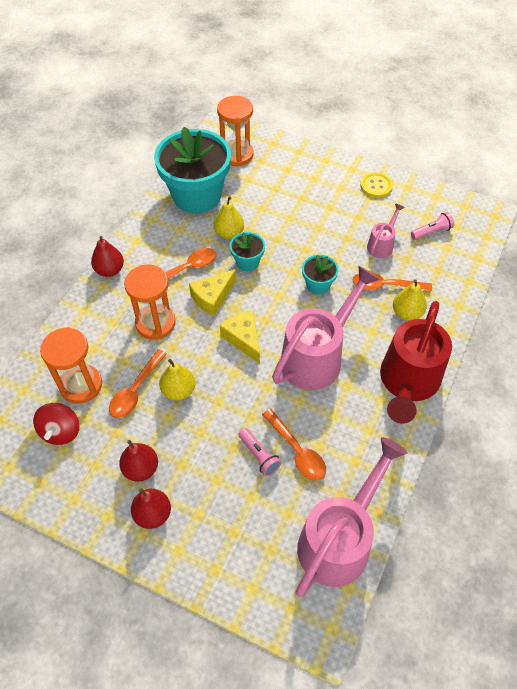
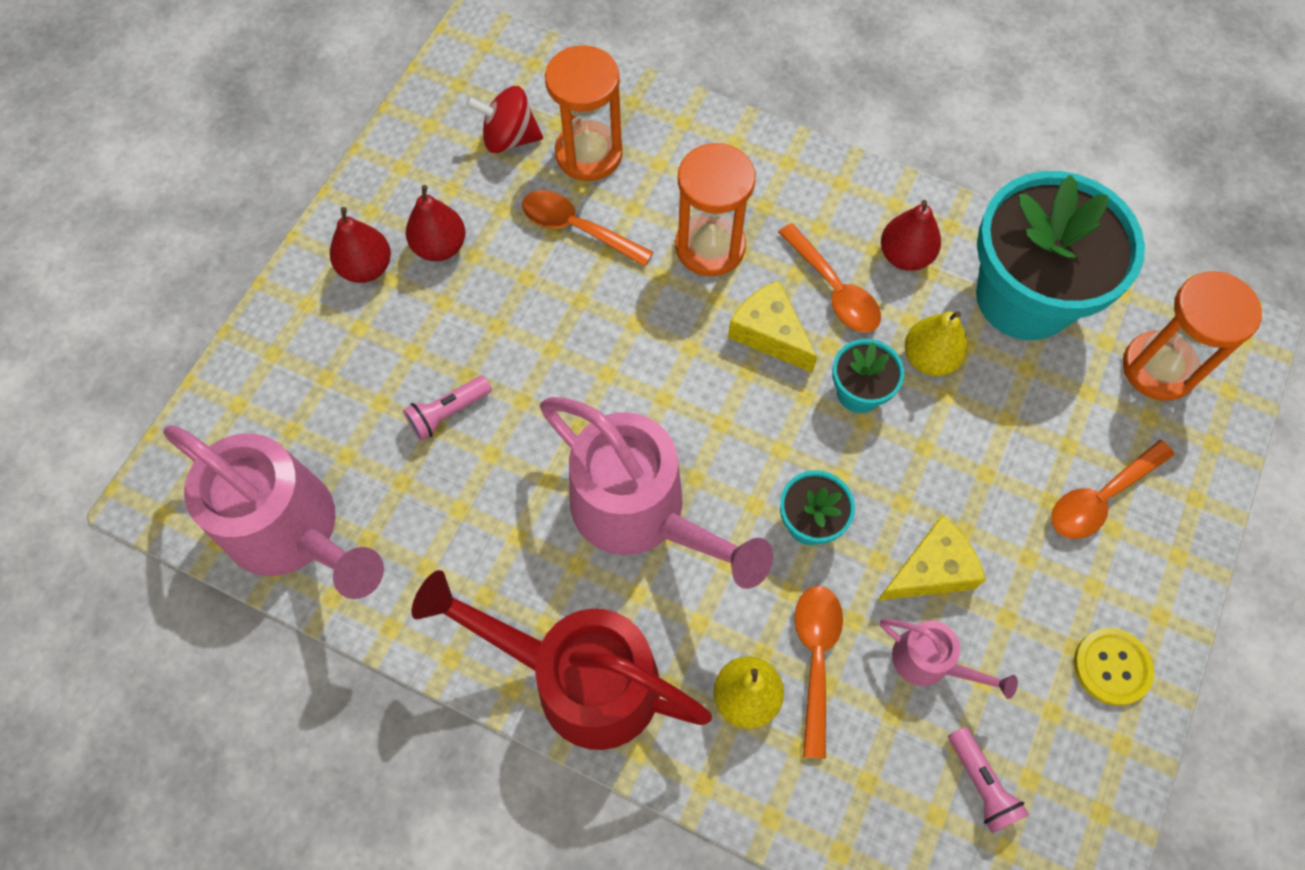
camera: 90 degrees right, 10 degrees up
red pear [91,236,124,277] -> red pear moved to [881,200,941,271]
yellow pear [159,359,195,401] -> none
yellow cheese [220,310,260,364] -> yellow cheese moved to [877,515,986,601]
orange spoon [262,409,326,481] -> orange spoon moved to [1051,440,1175,539]

